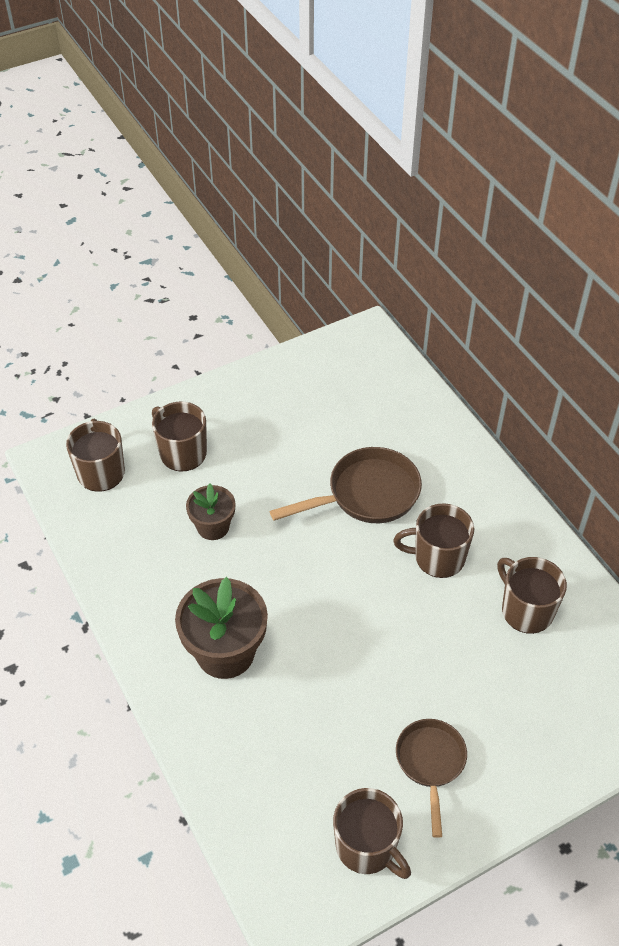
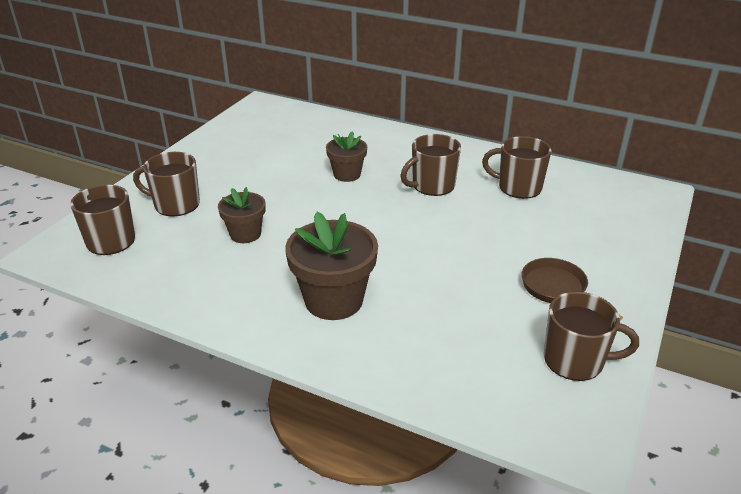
camera: 35 degrees left, 15 degrees down
brown pan [270,447,422,523] -> brown flower pot [326,131,367,182]

